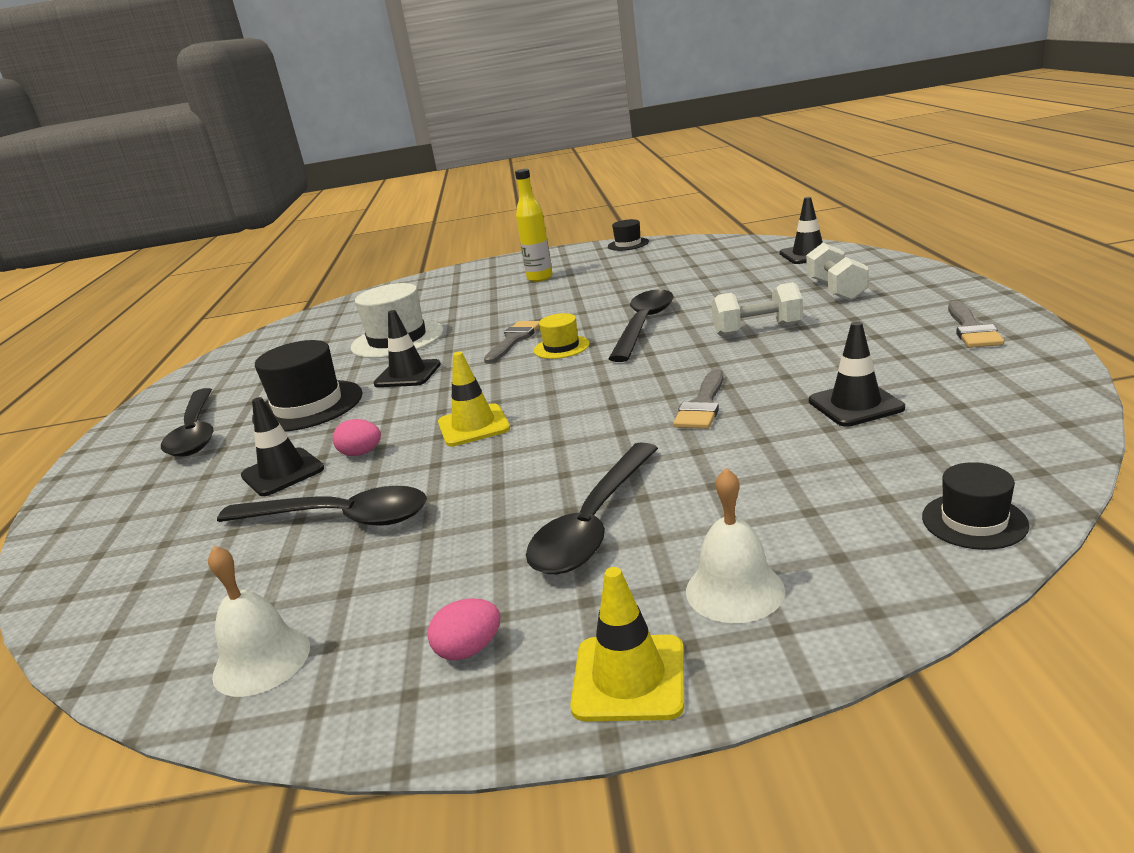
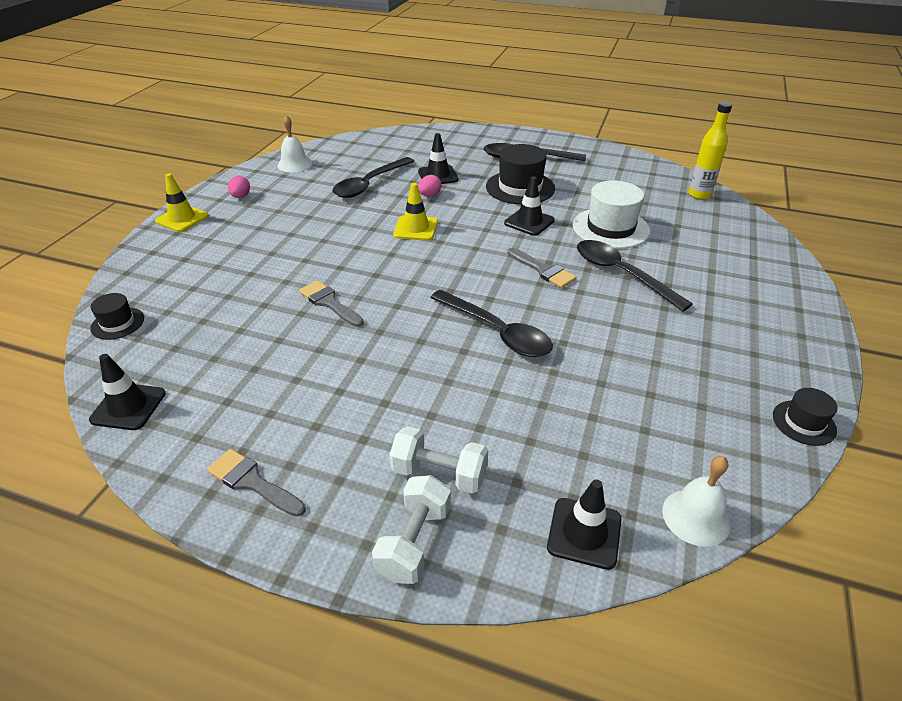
camera: 110 degrees right, 15 degrees up
yellow bottle [515,169,553,282] -> yellow bottle moved to [688,102,732,200]
black spoon [526,442,658,574] -> black spoon moved to [577,240,693,311]
yellow hat [534,313,590,359] -> none
white bell [686,468,785,623] -> white bell moved to [662,456,730,547]
white dumbbell [711,282,803,336] -> white dumbbell moved to [372,475,451,584]
black traffic cone [809,321,905,427] -> black traffic cone moved to [89,354,166,430]

